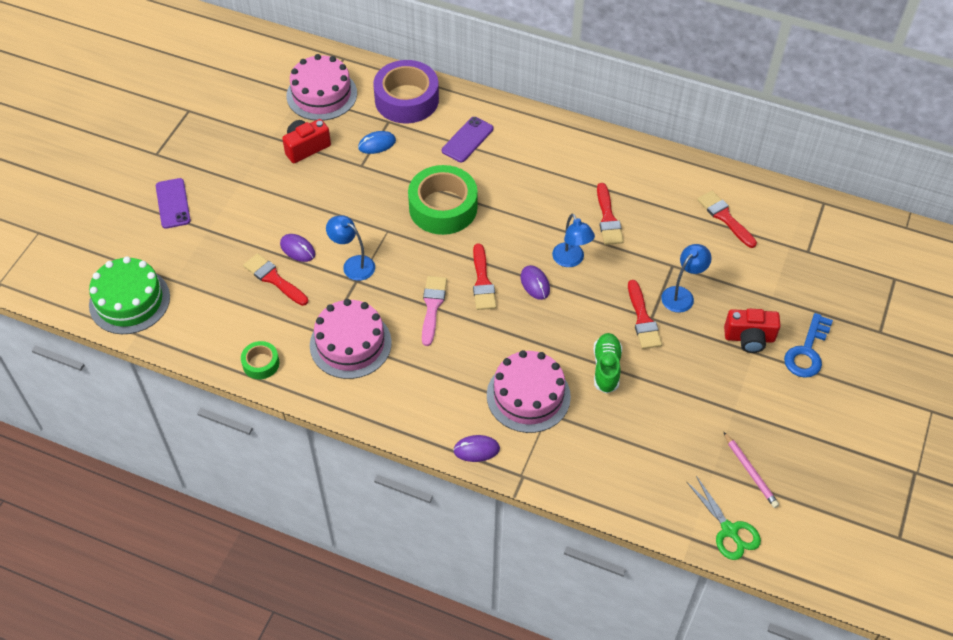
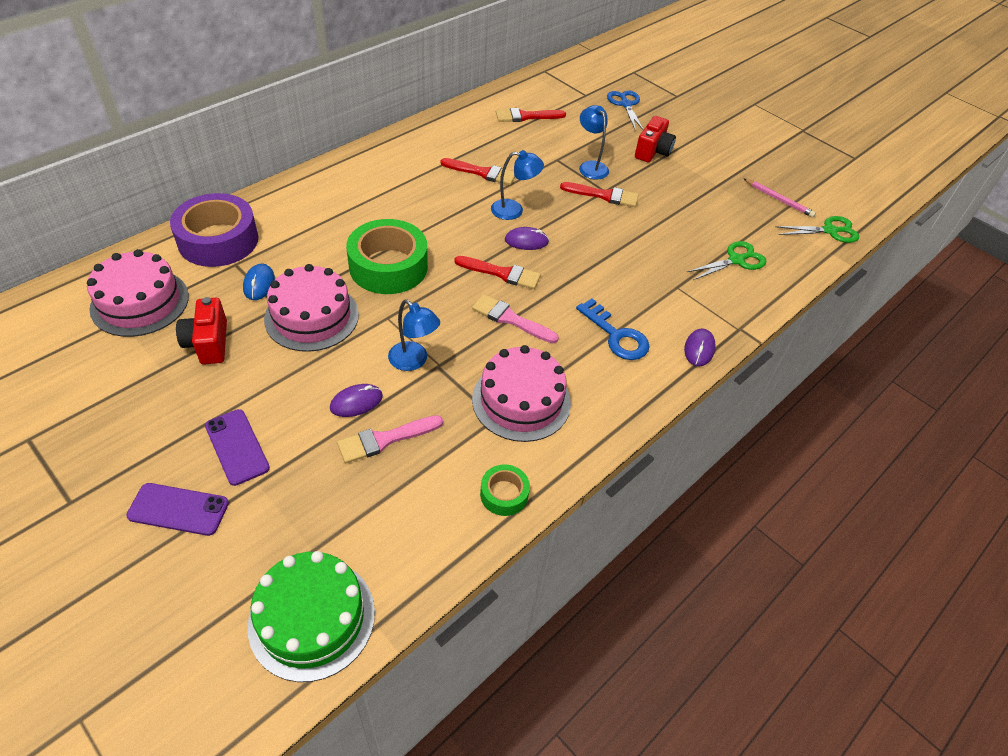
camera: 70 degrees left, 5 degrees down
red brush [243,253,308,306] -> pink brush [337,415,443,463]
blue lamp [326,215,375,281] -> blue lamp turned 105 degrees counterclockwise [388,300,440,371]
purple phone [442,117,494,162] -> purple phone moved to [205,409,270,486]
pink cake [487,350,571,433] -> pink cake moved to [264,264,359,352]
green shoe [593,333,622,394] -> none
pink pencil [724,432,779,508] -> pink pencil turned 45 degrees clockwise [743,178,816,218]
blue key [784,313,833,378] -> blue key moved to [576,298,650,360]
none -> blue scissors [607,91,644,131]
none -> green scissors [687,241,766,280]

